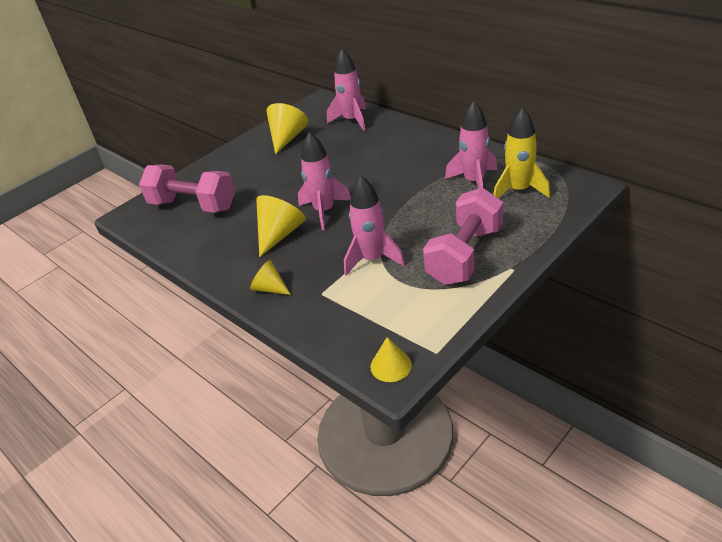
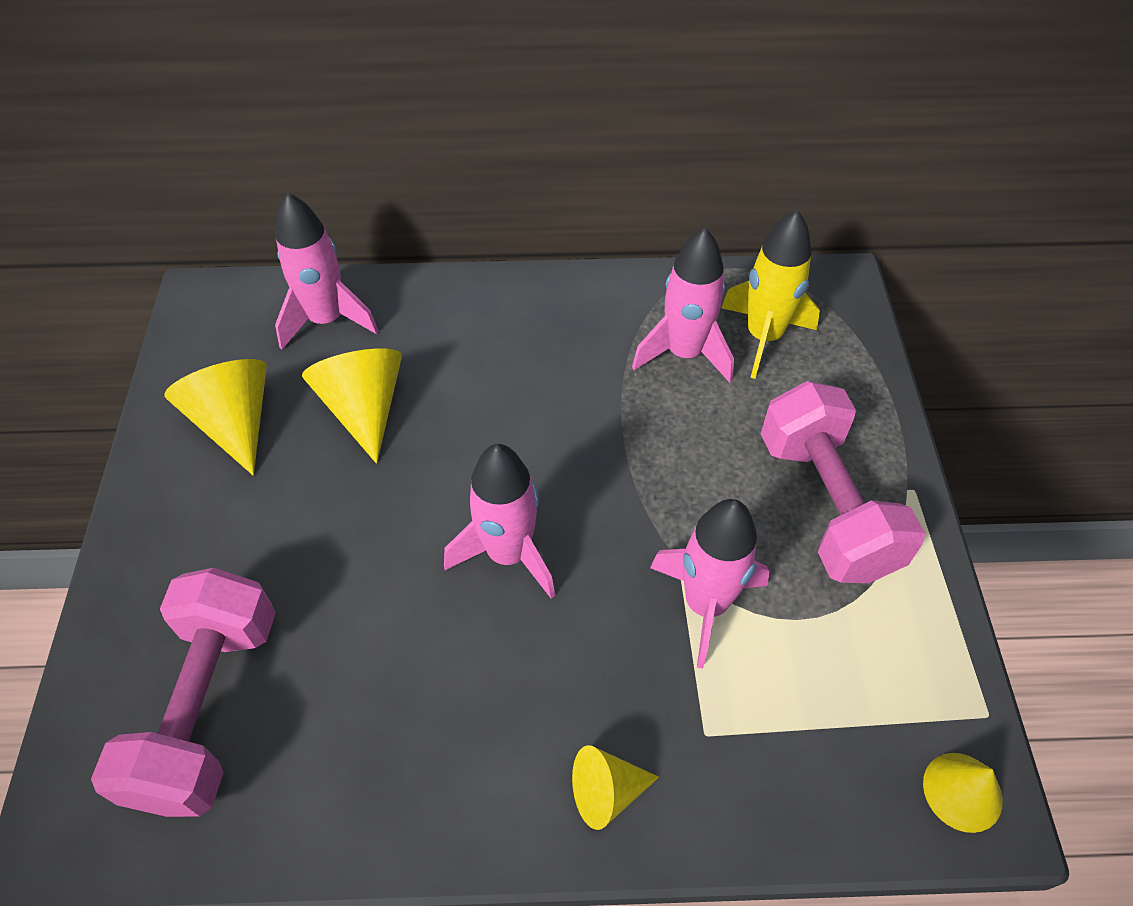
camera: 50 degrees left, 15 degrees up
pink dumbbell [139,165,235,213] -> pink dumbbell turned 60 degrees counterclockwise [91,568,276,817]
yellow cone [256,195,306,257] -> yellow cone moved to [302,348,402,464]

